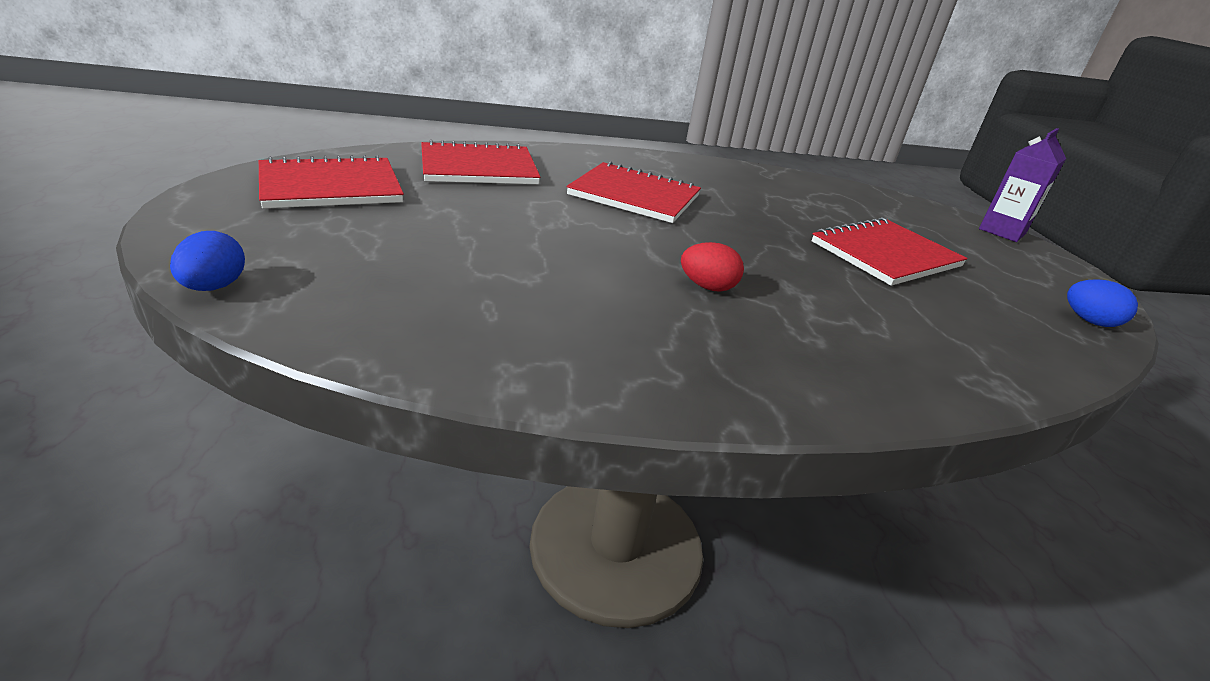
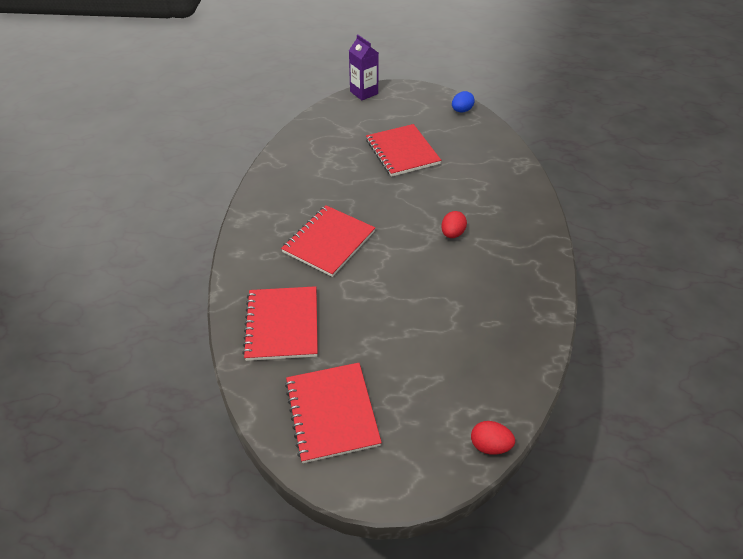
camera: 75 degrees left, 15 degrees up
blue egg [170,231,245,291] -> red egg [471,421,515,455]

